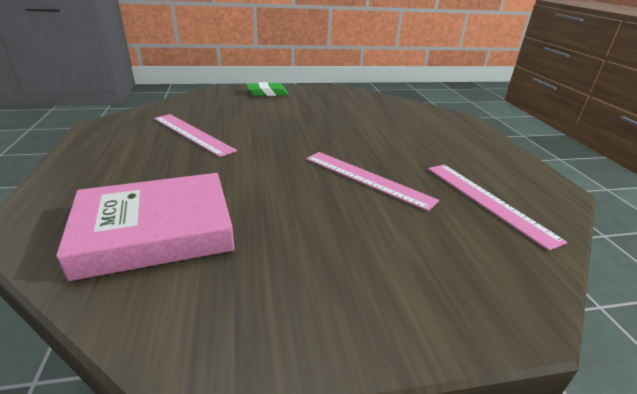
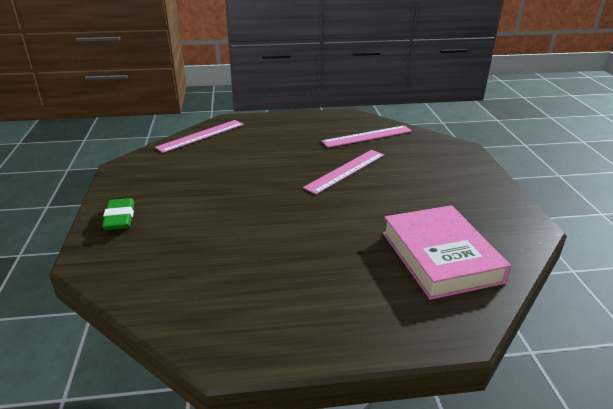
camera: 85 degrees left, 0 degrees up
pink ruler [154,114,237,157] -> pink ruler moved to [155,120,244,153]

